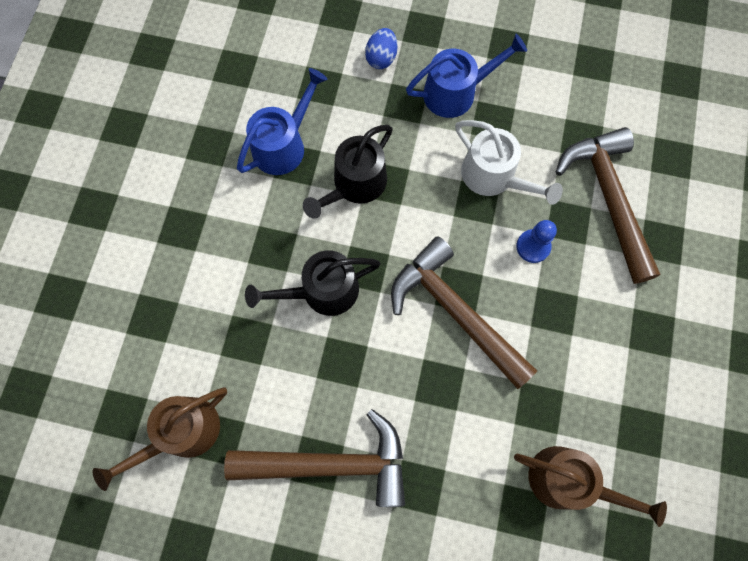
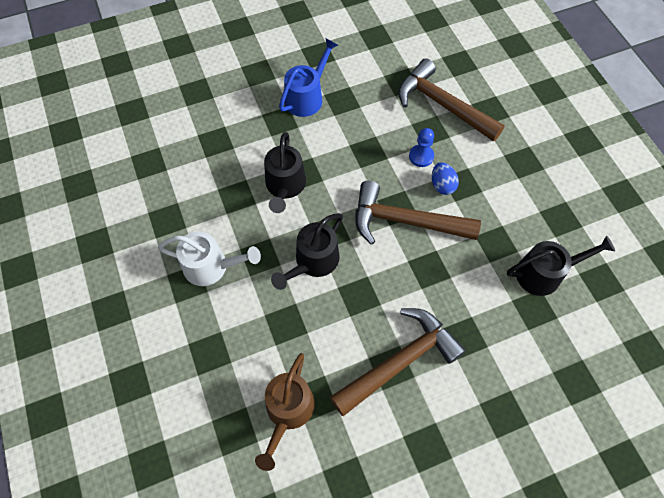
camera: 35 degrees left, 10 degrees down
blue watering can [237,68,328,175] -> none
blue egg [365,28,397,69] -> blue egg moved to [432,162,459,195]
white watering can [455,120,563,205] -> white watering can moved to [158,232,261,286]
brown watering can [514,446,667,527] -> black watering can [507,235,615,296]

